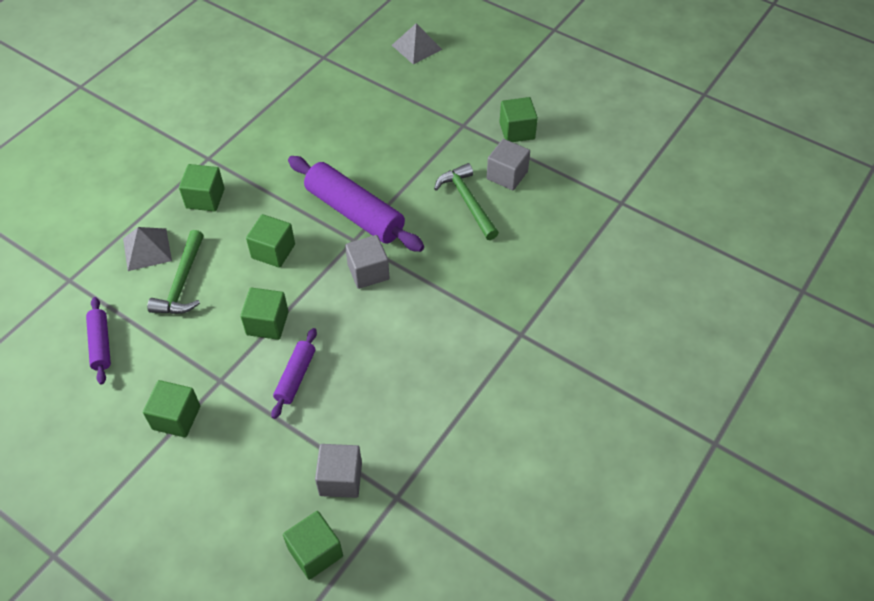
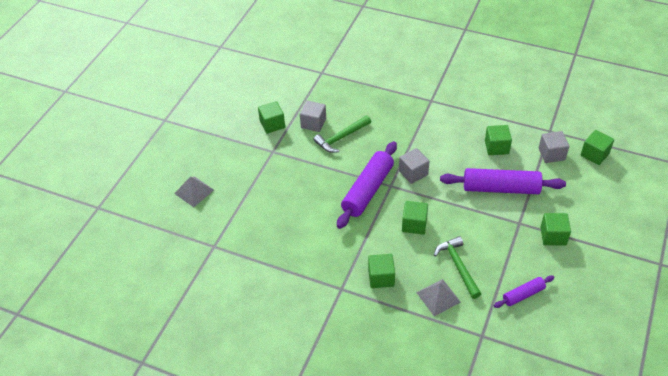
camera: 100 degrees left, 5 degrees down
green hammer [147,230,204,314] -> green hammer turned 105 degrees counterclockwise [434,236,481,299]
green cube [240,288,289,340] -> green cube moved to [485,125,512,155]
purple rolling pin [271,328,317,419] -> purple rolling pin [440,168,566,194], size x1.90

